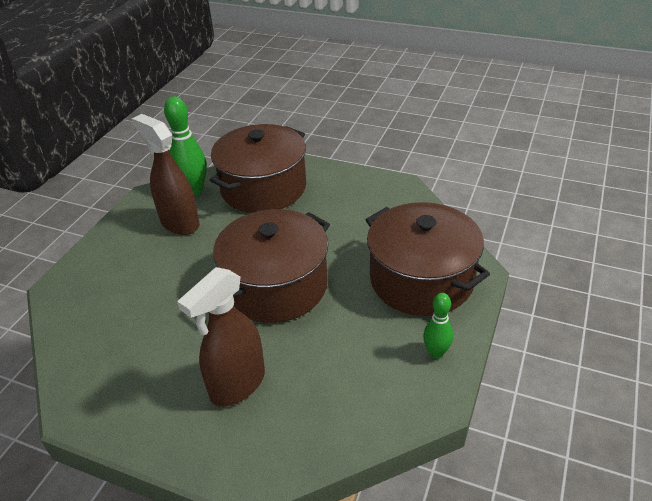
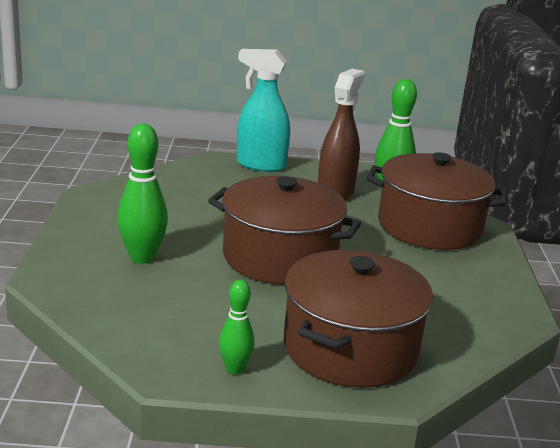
camera: 65 degrees right, 15 degrees down
brown spray bottle [177,267,265,407] -> green bowling pin [117,123,168,264]
none -> turquoise spray bottle [237,49,290,172]

